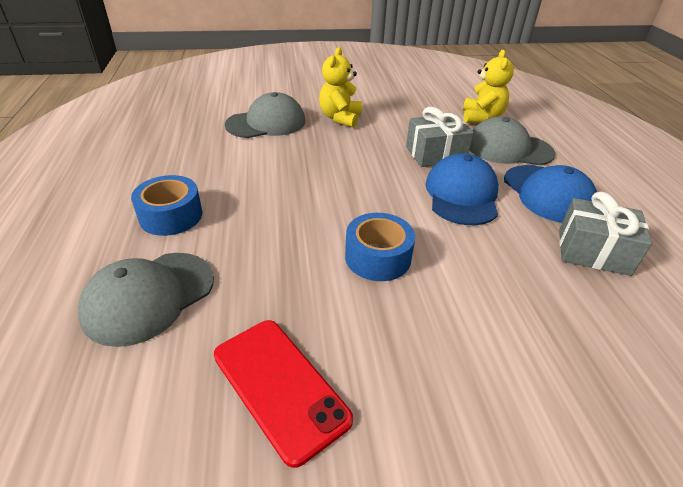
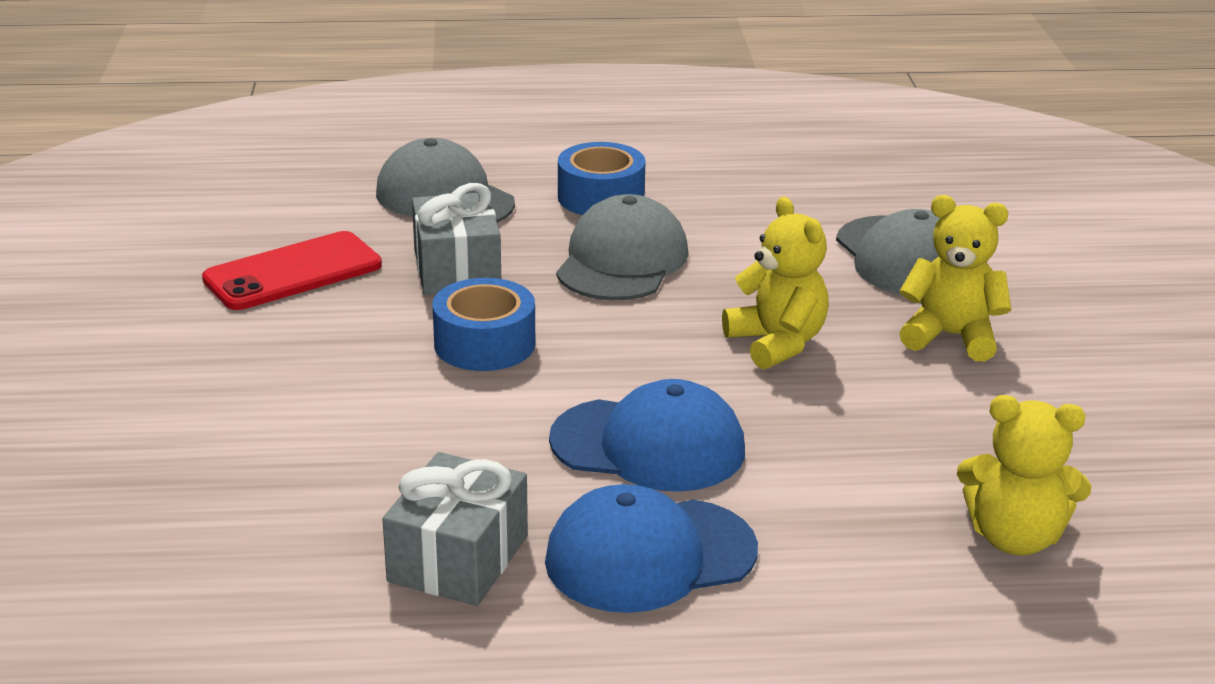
camera: 95 degrees right, 10 degrees down
grey gift [406,107,474,167] -> grey gift moved to [412,183,501,295]
grey cap [470,116,555,165] -> grey cap moved to [556,194,689,301]
none -> yellow teddy bear [722,197,829,370]

